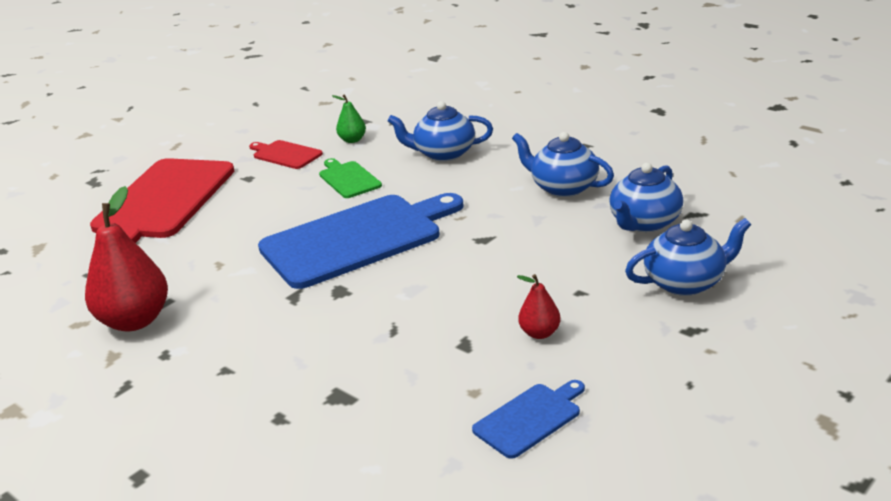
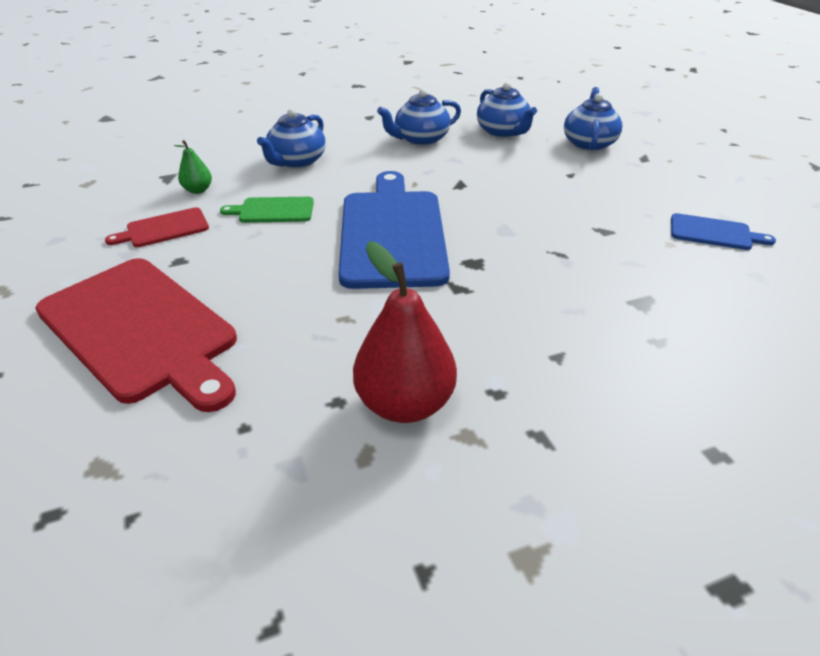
camera: 65 degrees left, 10 degrees up
blue cutting board [472,380,585,459] -> blue cutting board turned 120 degrees clockwise [671,213,776,250]
red pear [517,274,561,339] -> none

